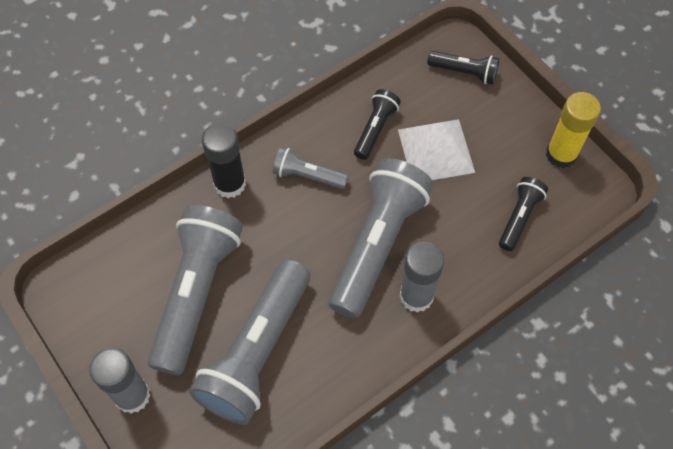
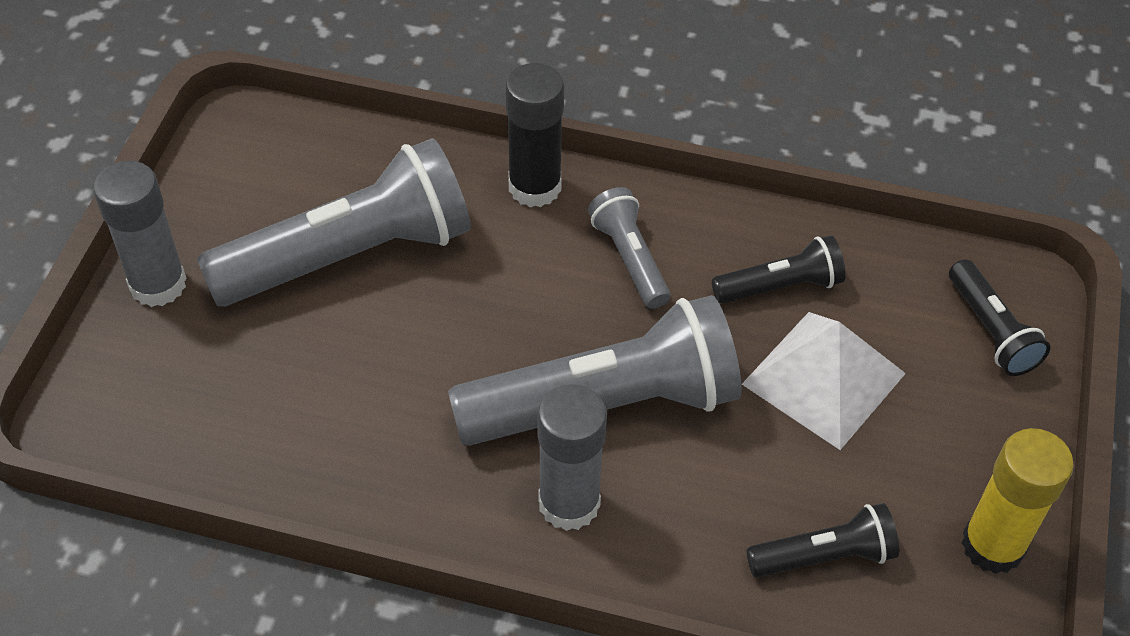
camera: 50 degrees right, 10 degrees down
grey flashlight [189,259,310,425] -> none

